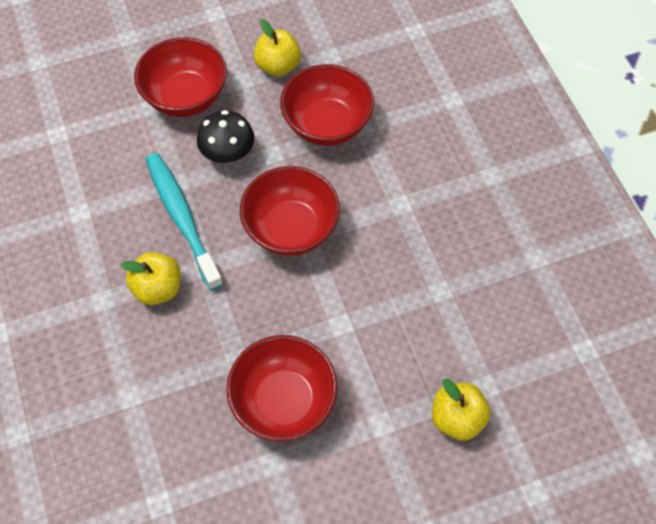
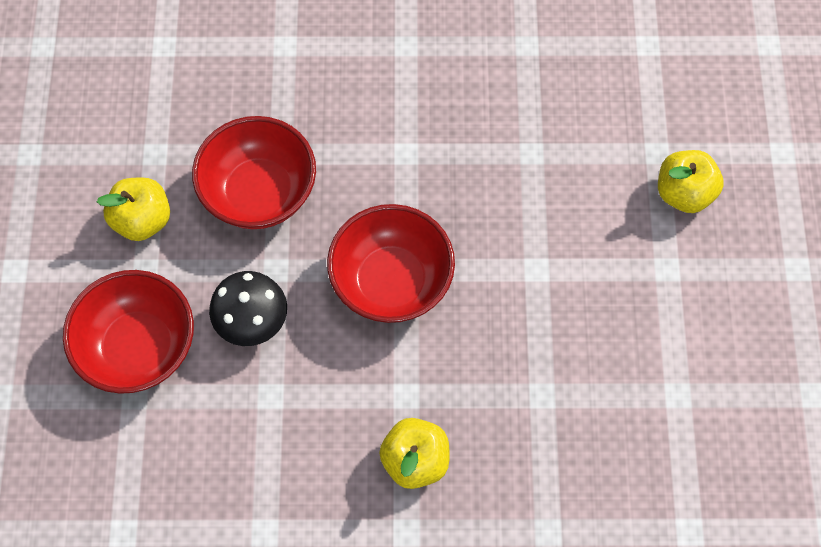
camera: 70 degrees left, 5 degrees up
turquoise toothbrush [146,153,223,290] -> none
red bowl [226,335,338,441] -> none

